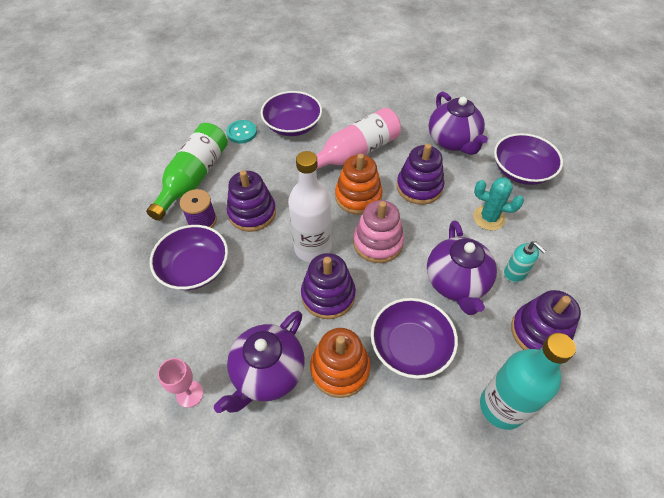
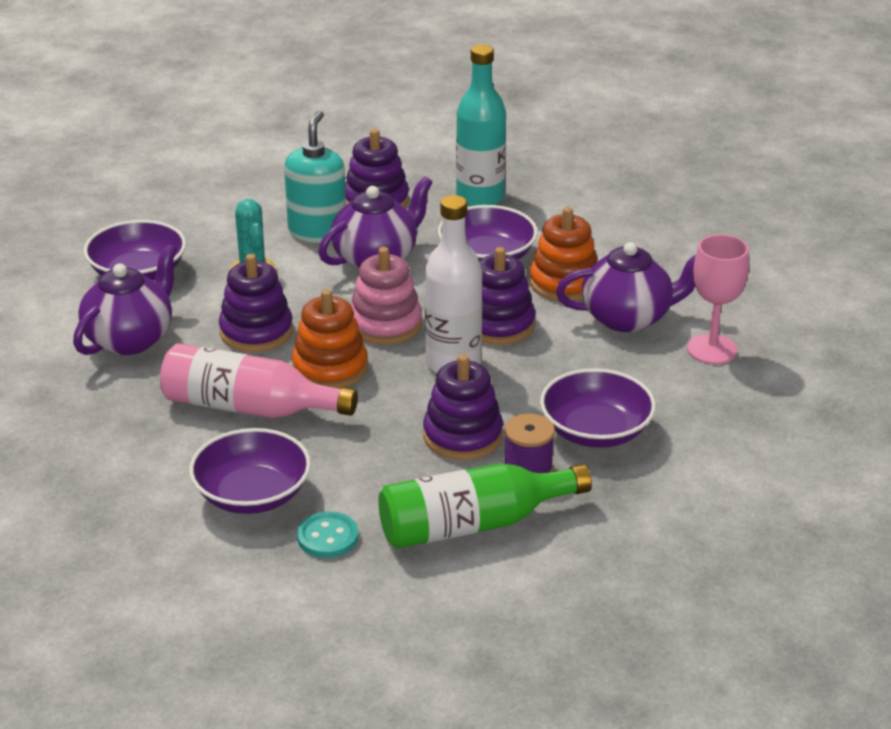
camera: 130 degrees left, 20 degrees down
pink goblet [158,358,203,408] -> pink goblet [687,234,749,364], size x1.54
turquoise soap dispenser [504,242,546,282] -> turquoise soap dispenser [284,111,346,243], size x1.74

